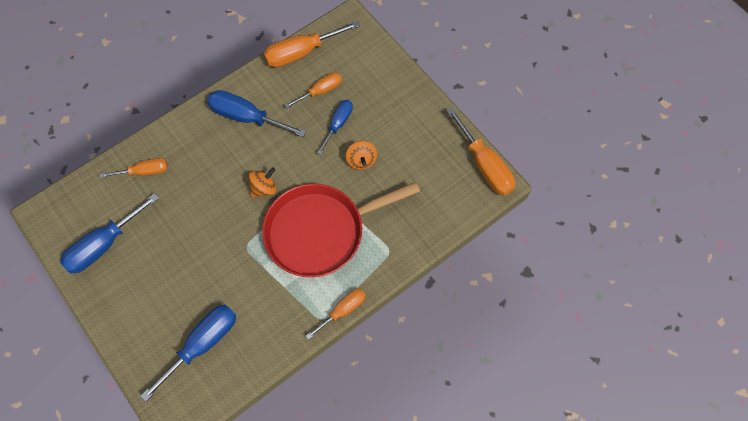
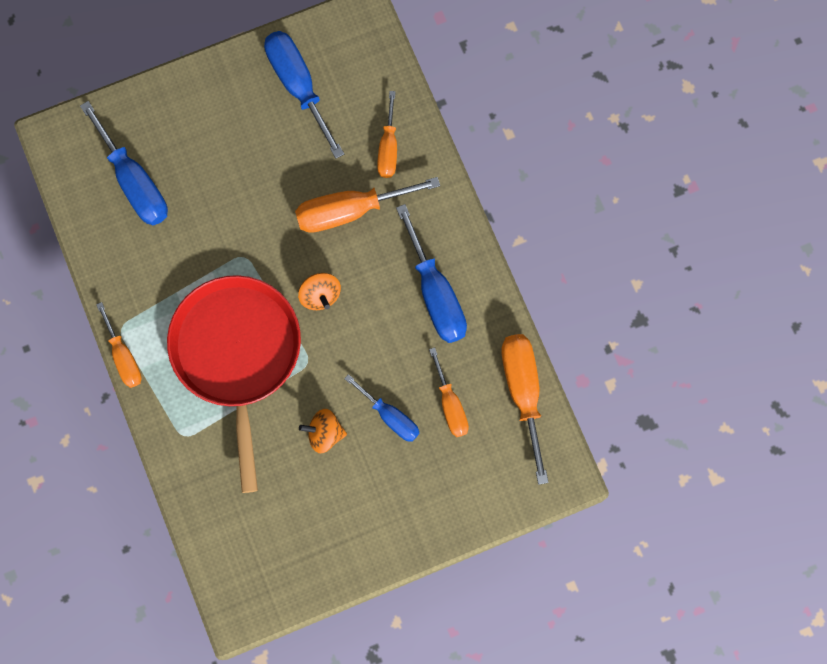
camera: 105 degrees right, 10 degrees up
blue screwdriver [207,90,306,137] -> blue screwdriver turned 120 degrees clockwise [396,204,467,343]
orange screwdriver [446,107,515,195] -> orange screwdriver moved to [295,177,440,233]

